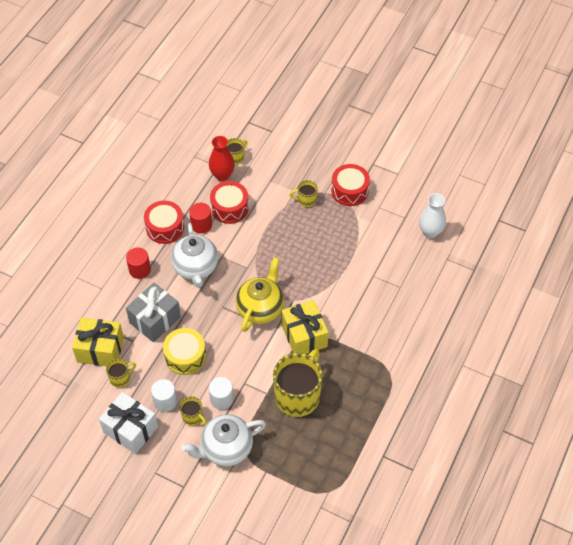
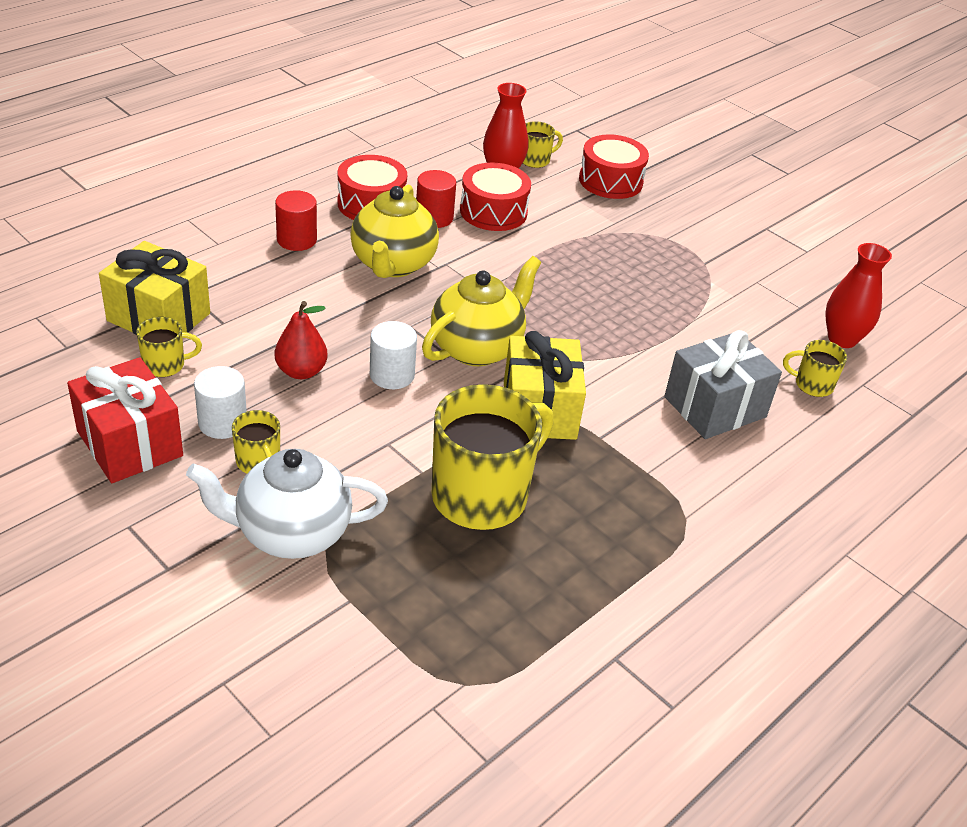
camera: 15 degrees right, 15 degrees down
white gift [99,392,158,454] -> red gift [67,357,183,483]
grey gift [126,283,181,342] -> grey gift moved to [664,330,782,439]
yellow drum [163,328,206,375] -> red pear [275,301,328,379]
white teapot [171,223,218,288] -> yellow teapot [350,185,439,278]
white cylinder [209,377,234,410] -> white cylinder moved to [370,321,417,389]
yellow mug [290,180,318,207] -> yellow mug moved to [783,340,847,397]
red drum [331,164,370,206] -> red drum moved to [579,134,649,199]
white vase [419,193,446,238] -> red vase [825,243,892,348]

